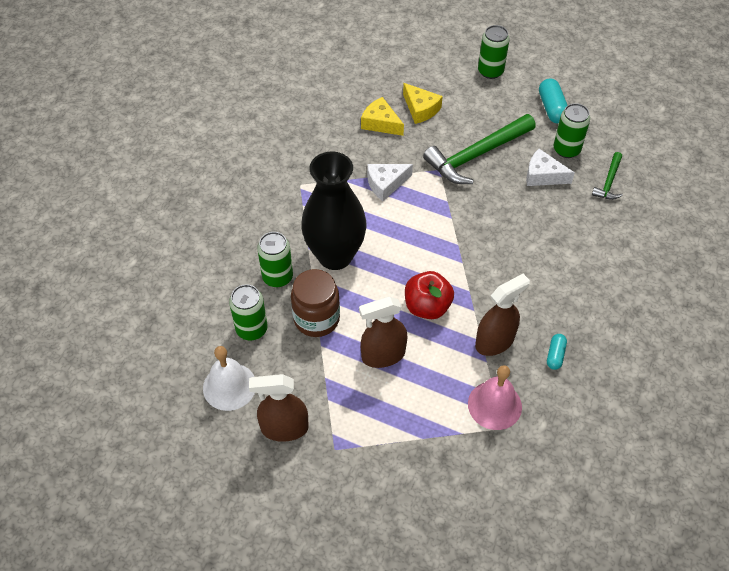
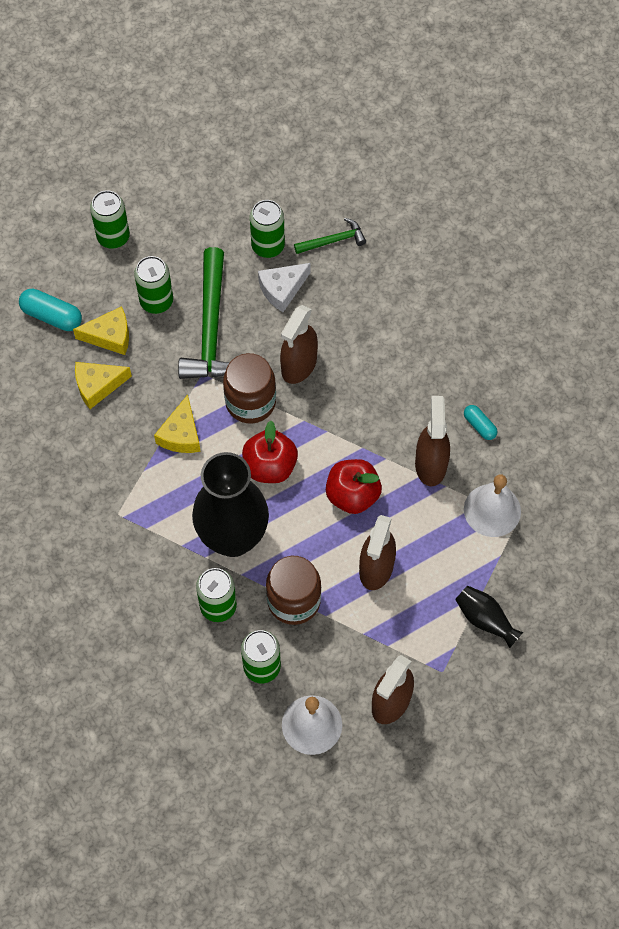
camera: 55 degrees left, 10 degrees up
white cheese [367,164,413,201] -> yellow cheese [154,394,201,453]
pink bell [468,365,522,430] -> white bell [464,474,521,537]
turquoise capsule [539,79,568,123] -> turquoise capsule moved to [19,289,82,331]
green hammer [592,152,623,200] -> green hammer turned 75 degrees counterclockwise [294,218,366,254]
none -> green can [134,256,173,314]
none -> brown jar [223,353,276,423]
none -> red apple [242,421,298,483]
none -> brown spray bottle [280,305,318,384]
none -> black vase [455,585,523,648]

